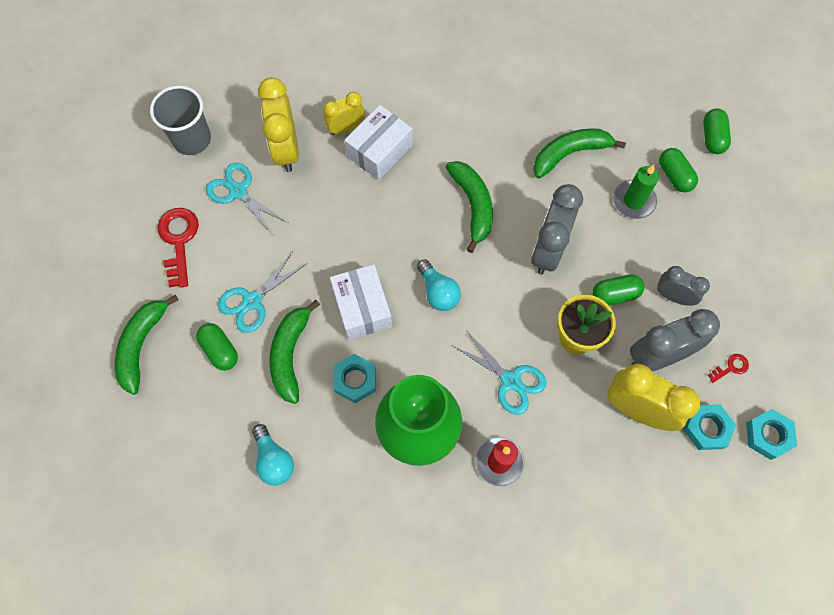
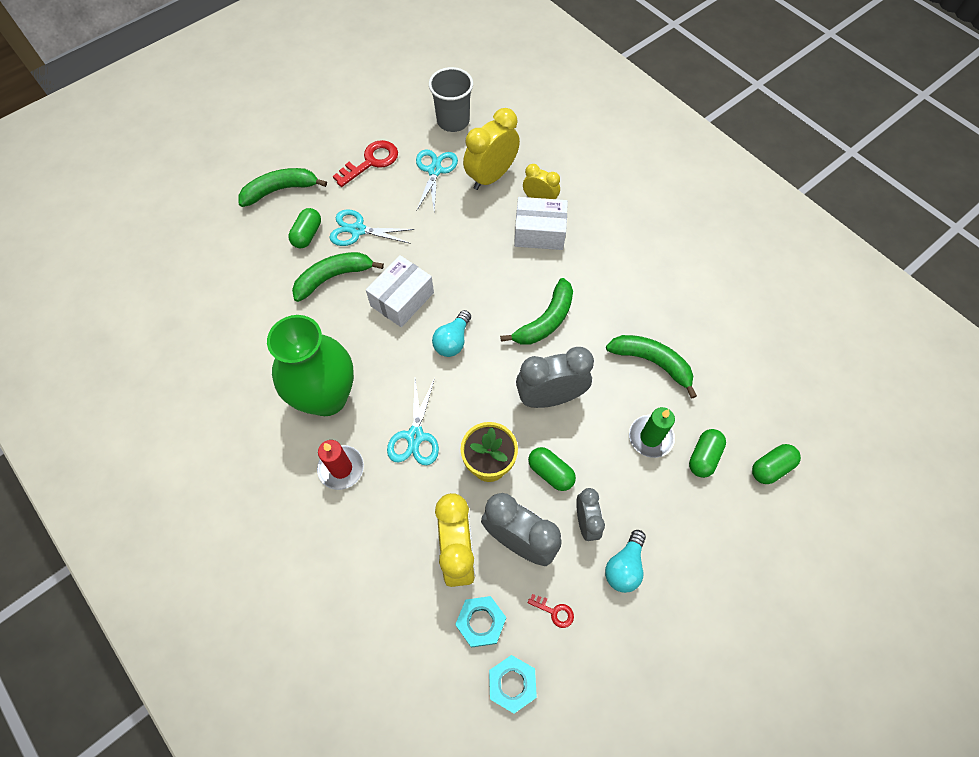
camera: 55 degrees right, 5 degrees down
turquoise light bulb [252,424,294,486] -> turquoise light bulb moved to [605,530,646,593]
turquoise nut [333,354,376,403] -> none

